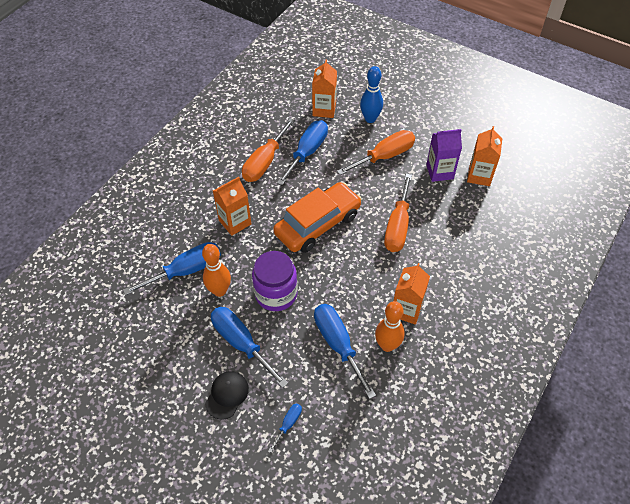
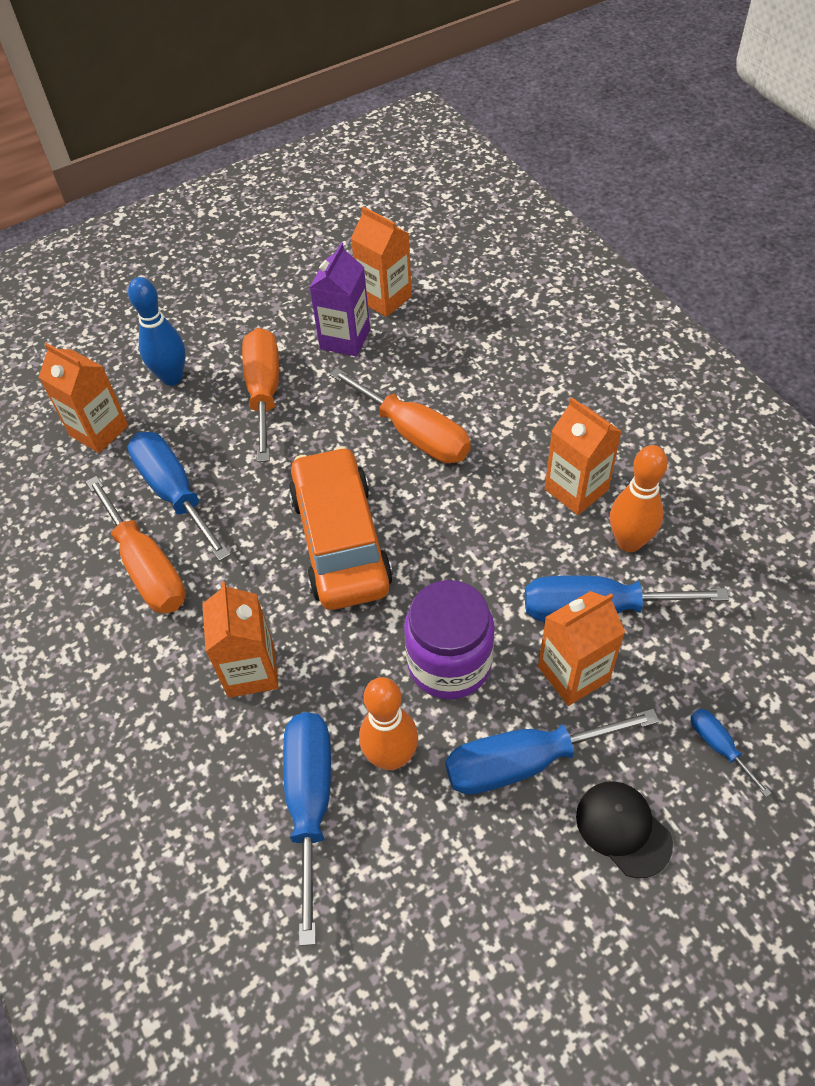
camera: 60 degrees left, 0 degrees up
none -> orange carton [538,591,625,706]

